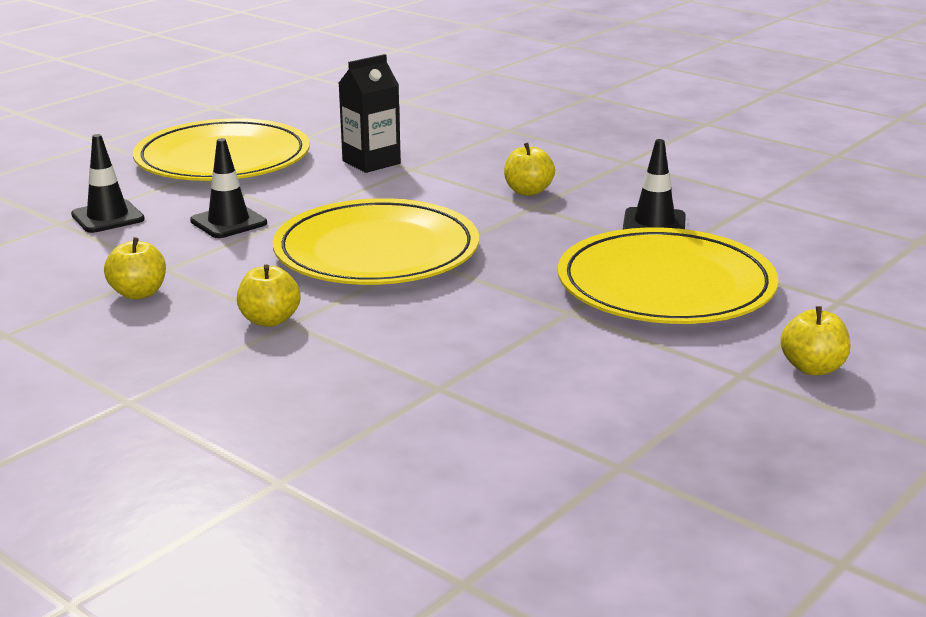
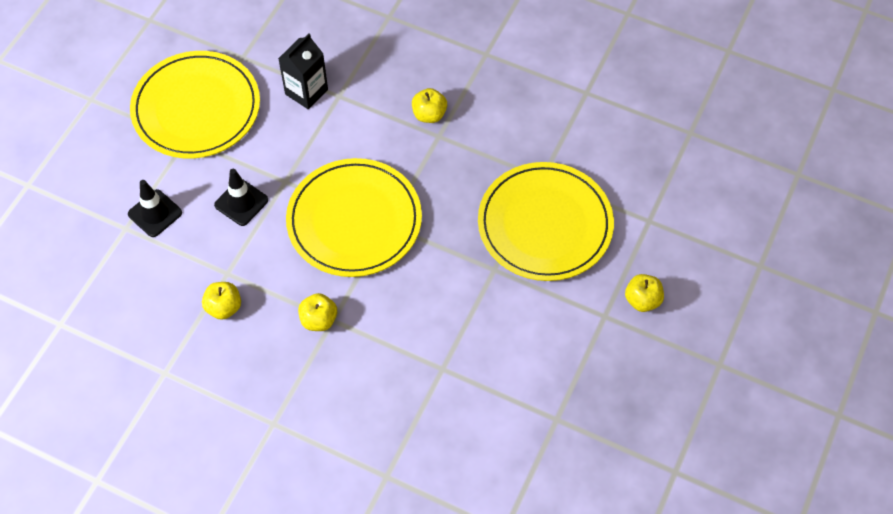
camera: 15 degrees left, 35 degrees up
black traffic cone [623,139,686,229] -> none

